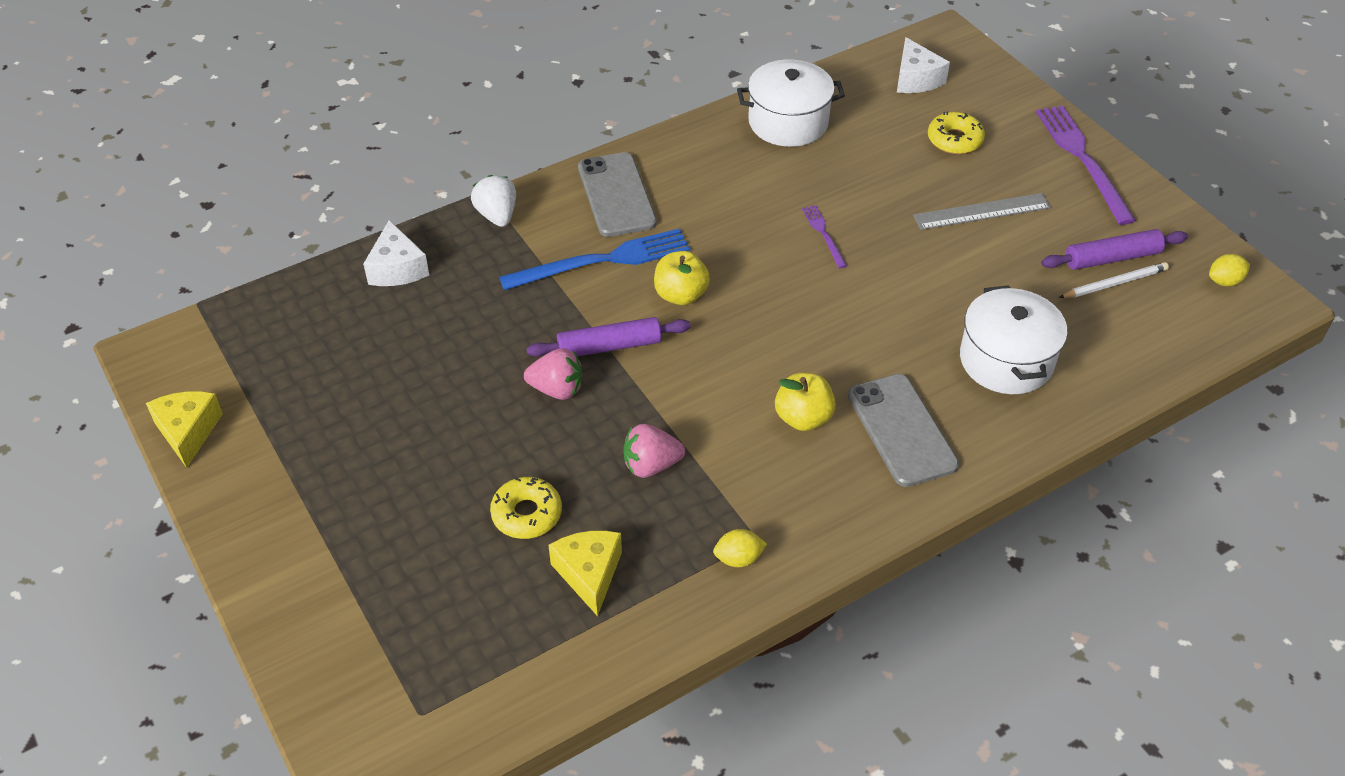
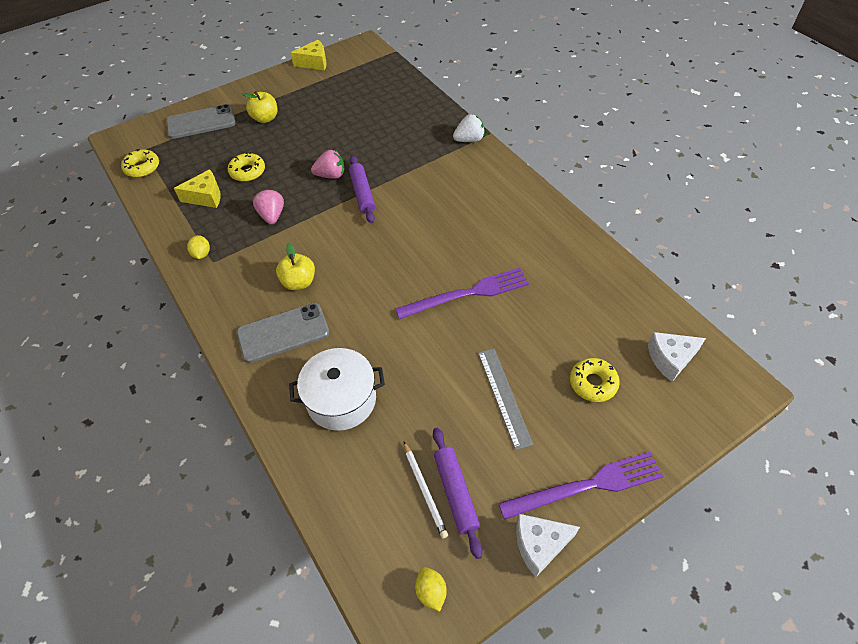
camera: 90 degrees right, 5 degrees up
white cheese [363,220,429,286] -> white cheese moved to [516,514,580,577]
blue fork [499,228,690,290] -> none
pink strawberry [524,348,582,400] -> pink strawberry turned 105 degrees counterclockwise [311,150,344,179]
grey phone [578,152,657,237] -> grey phone moved to [166,104,236,139]
yellow apple [654,251,710,305] -> yellow apple moved to [243,91,277,123]
white pot [737,59,845,147] -> none
purple fork [802,205,847,268] -> purple fork [395,268,529,319], size x2.06
none -> yellow donut [121,149,159,178]

